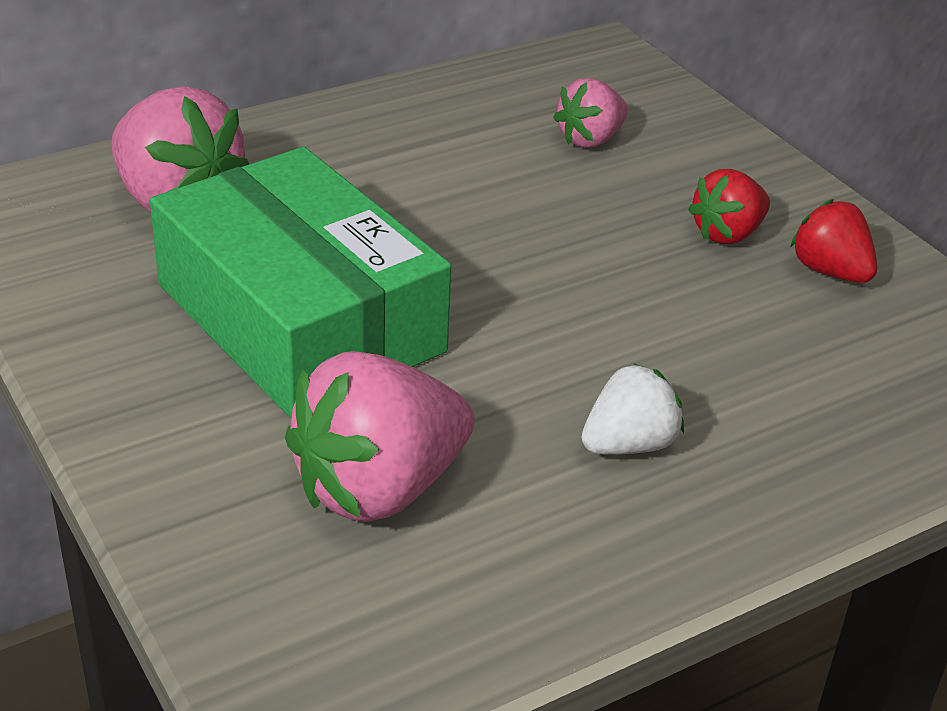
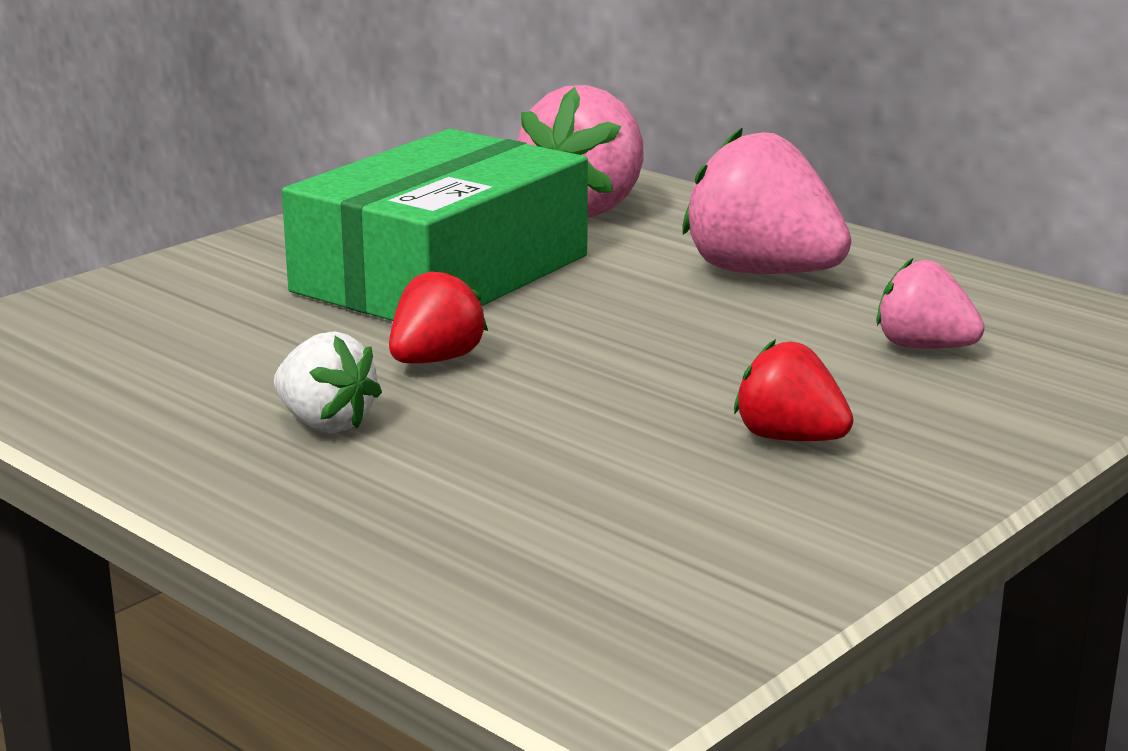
camera: 75 degrees right, 15 degrees down
pink strawberry [285,351,475,522] -> pink strawberry moved to [683,127,851,274]
red strawberry [790,199,878,283] -> red strawberry moved to [389,268,488,364]

